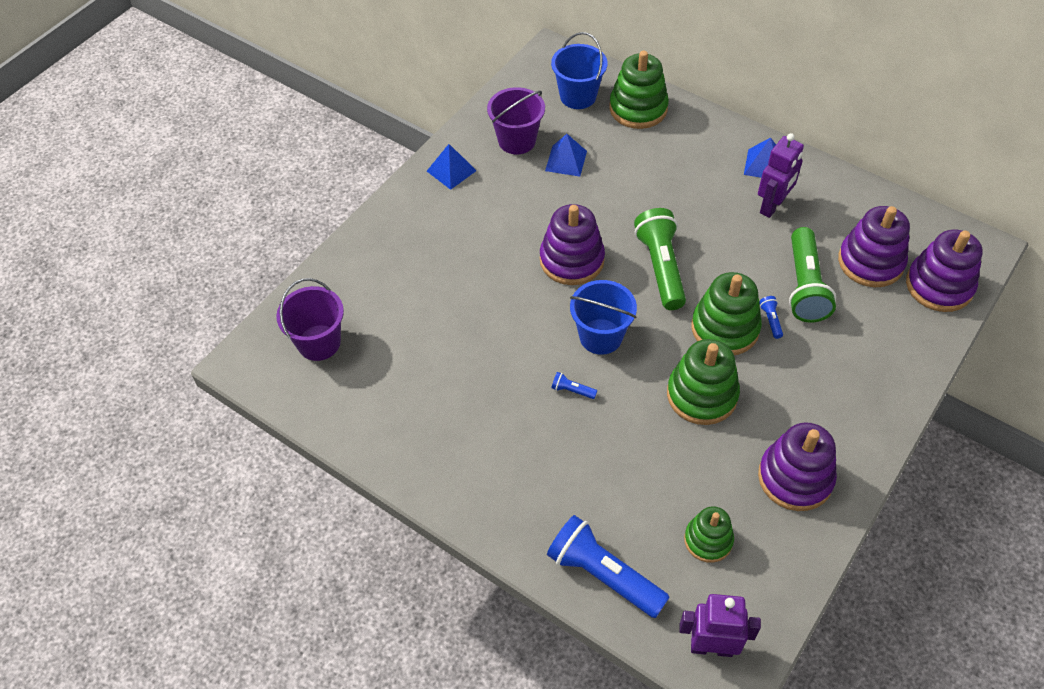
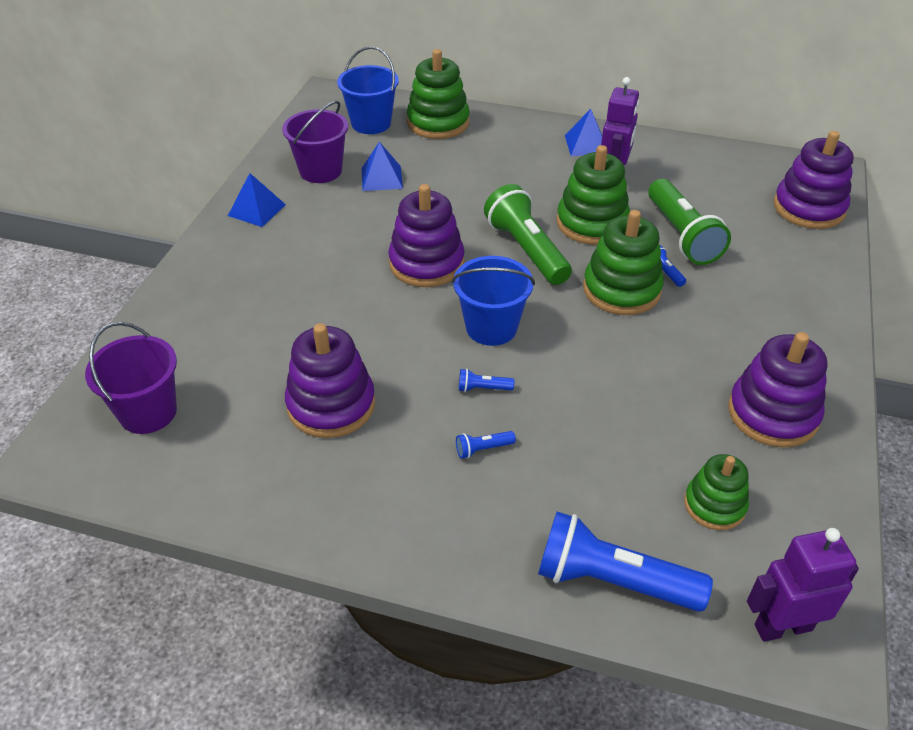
camera: 20 degrees left, 10 degrees down
green stacking toy [667,339,740,425] -> green stacking toy moved to [557,145,630,245]
purple stacking toy [838,206,910,287] -> purple stacking toy moved to [285,323,375,438]
none -> blue flashlight [456,431,516,459]

